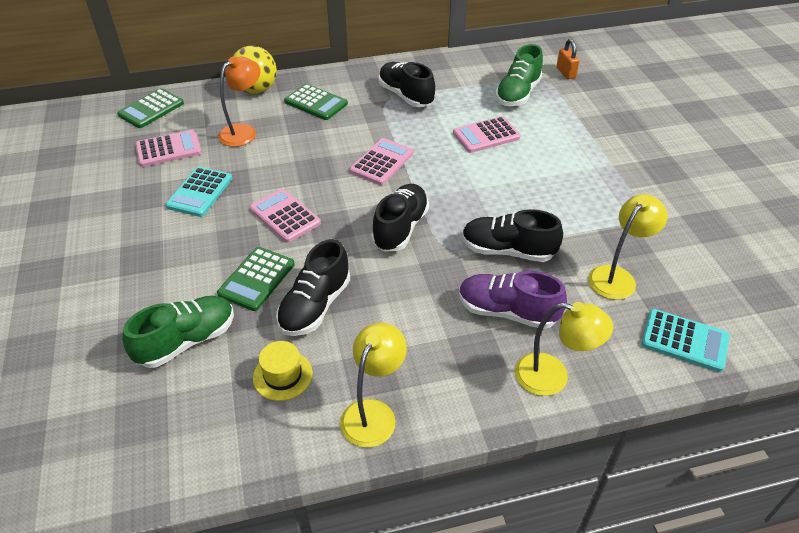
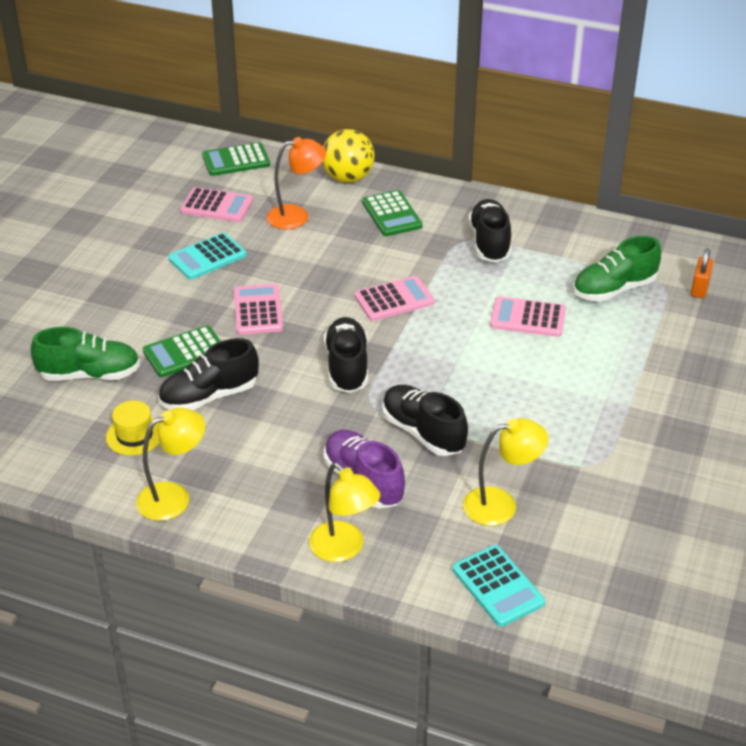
camera: 35 degrees right, 5 degrees down
black shoe [371,184,429,252] -> black shoe turned 60 degrees counterclockwise [324,317,368,393]

